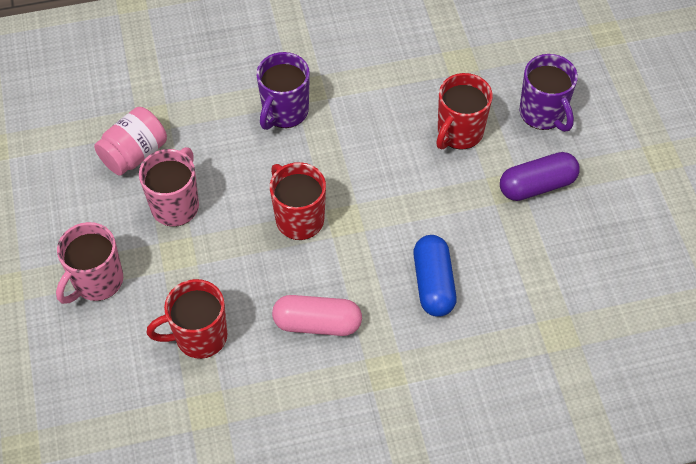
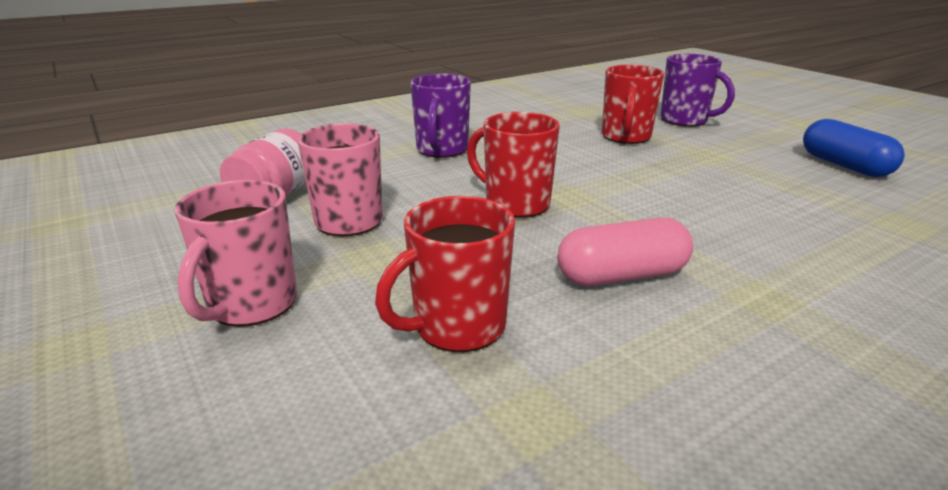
camera: 20 degrees left, 30 degrees down
blue capsule [413,235,457,317] -> blue capsule moved to [803,119,905,177]
purple capsule [500,152,580,201] -> none

